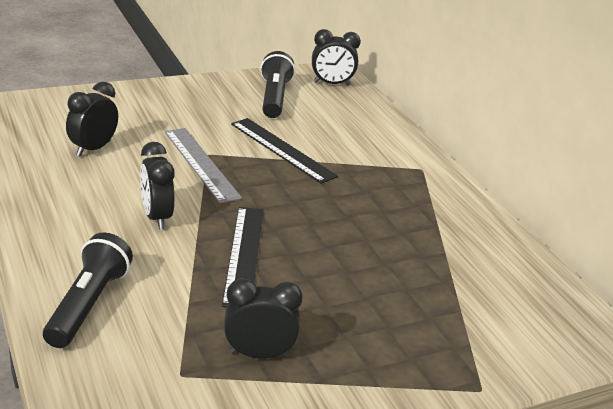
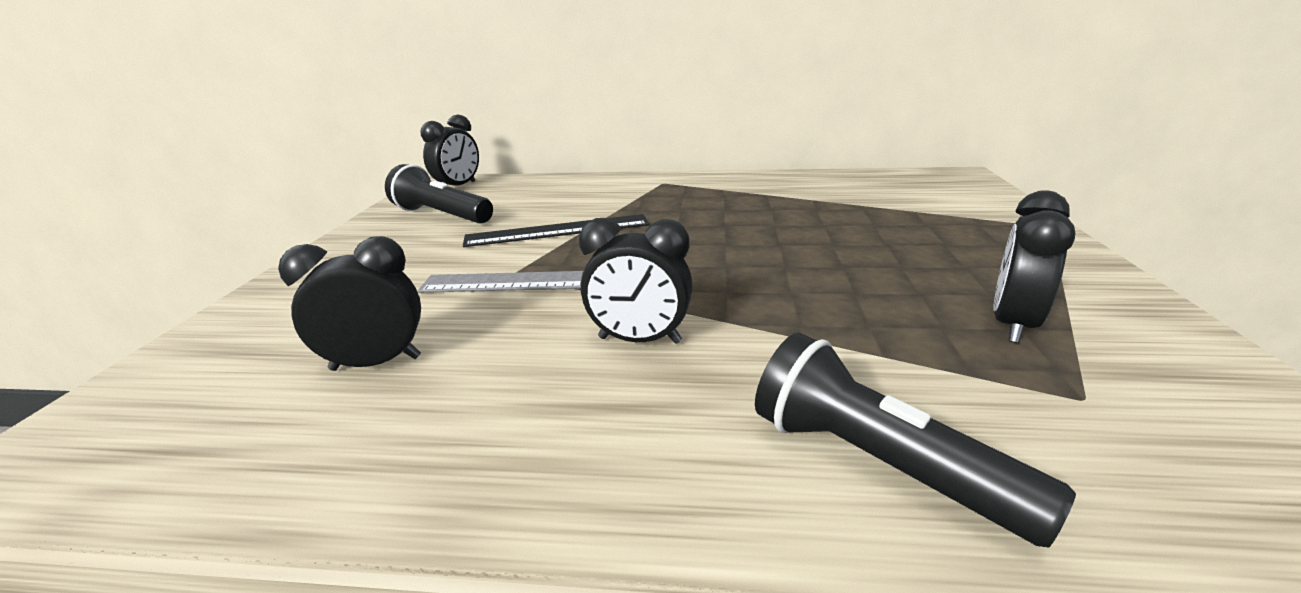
camera: 55 degrees left, 5 degrees down
black clock [66,82,118,157] -> black clock turned 105 degrees clockwise [278,236,421,371]
black ruler [222,207,264,307] -> none

